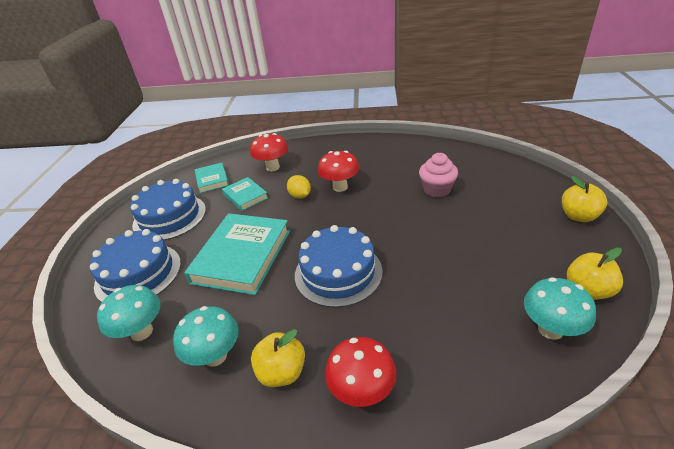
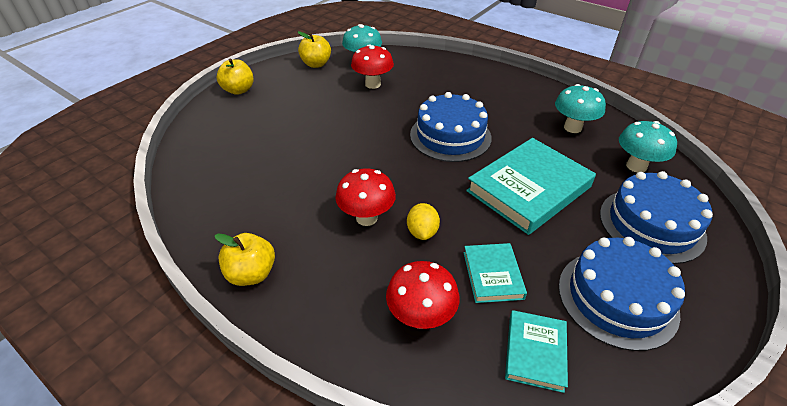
camera: 150 degrees left, 5 degrees up
yellow apple [251,329,305,387] -> yellow apple moved to [214,233,275,286]
red mushroom [325,337,396,407] -> red mushroom moved to [351,44,394,89]
pink cupcake [419,153,458,197] -> none

